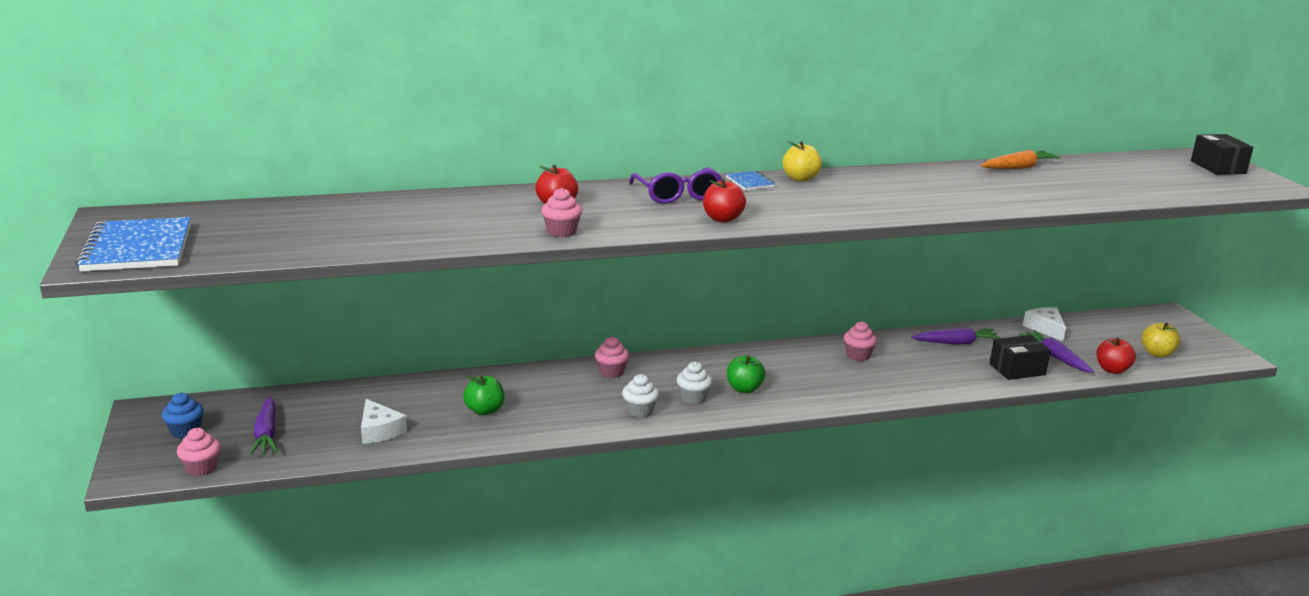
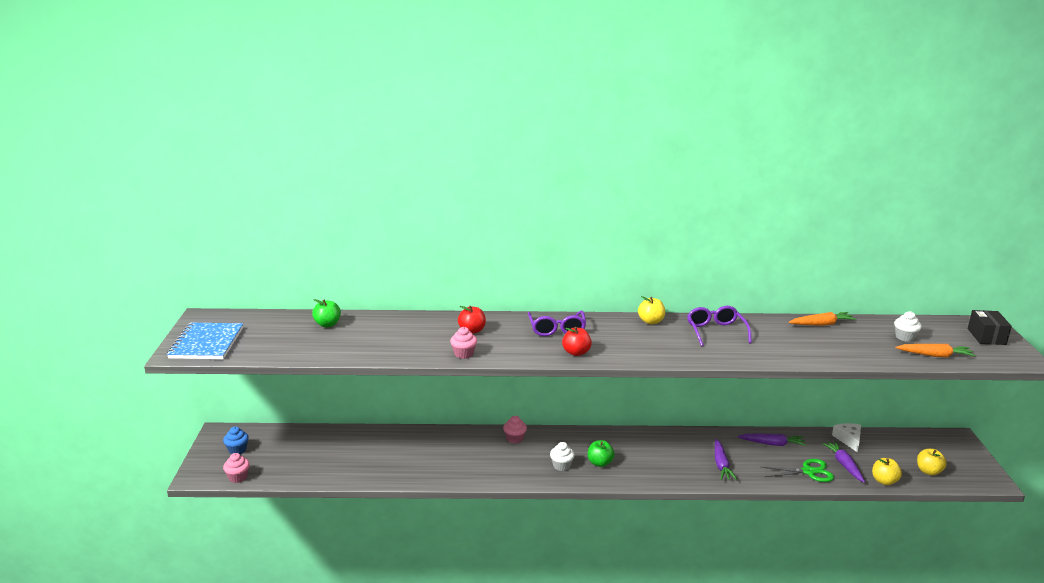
camera: 15 degrees right, 0 degrees up
purple carrot [250,396,278,455] -> purple carrot moved to [715,439,737,480]
white cheese [361,399,407,444] -> none
green apple [463,375,505,415] -> green apple moved to [312,299,341,327]
white cupcake [622,374,659,418] -> white cupcake moved to [894,311,922,342]
blue notebook [726,171,775,190] -> none
pink cupcake [844,321,877,361] -> none
black box [989,335,1051,380] -> green scissors [762,459,834,482]
red apple [1097,338,1136,374] -> yellow apple [872,458,902,485]
none -> purple glasses [687,306,752,347]
none -> orange carrot [895,344,976,358]

